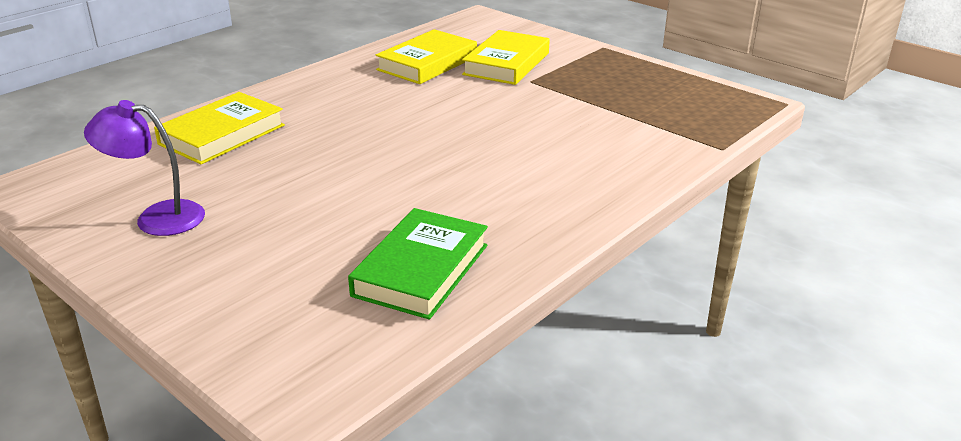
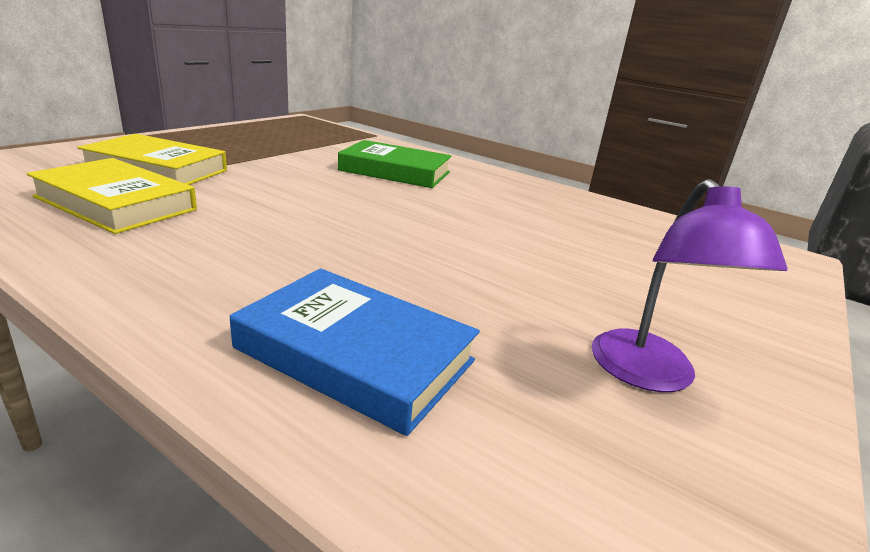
camera: 100 degrees left, 5 degrees down
yellow book [154,92,285,164] -> blue book [230,268,480,436]
green book [348,208,488,320] -> green book moved to [338,140,452,188]

